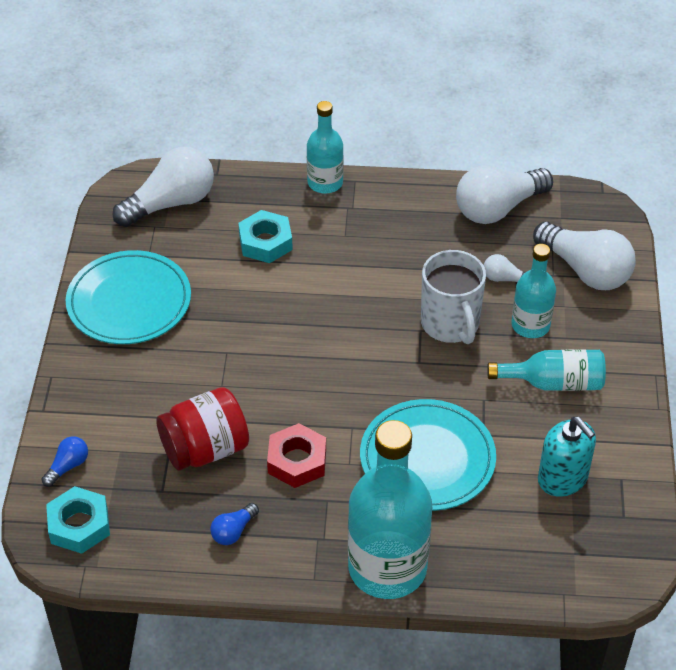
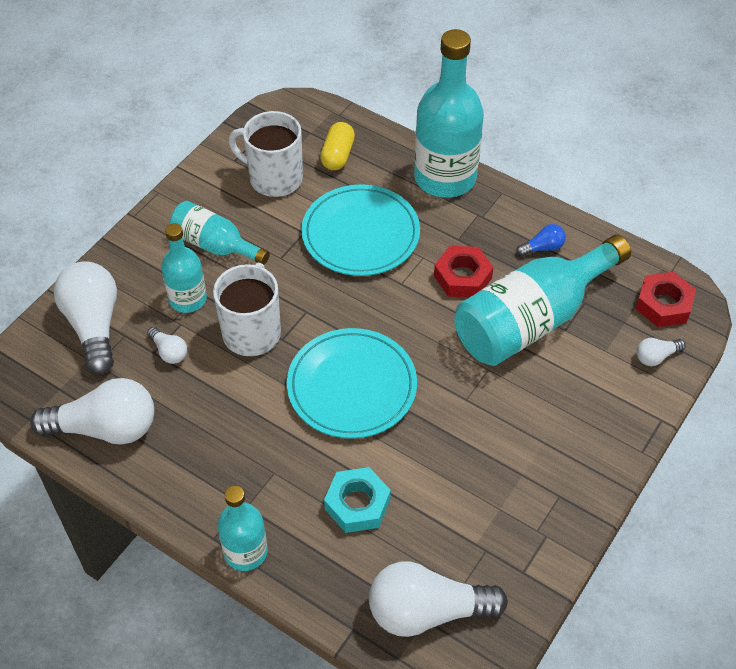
camera: 150 degrees left, 5 degrees up
blue light bulb [42,436,88,487] -> white light bulb [637,338,685,366]
turquoise nut [46,486,110,554] -> red nut [636,272,696,327]
turquoise plate [66,250,191,344] -> turquoise plate moved to [287,328,417,439]
red jar [156,387,249,471] -> turquoise bottle [454,235,631,366]
turquoise soap dispenser [538,417,596,497] -> white mug [228,111,303,197]
none -> yellow capsule [320,122,355,170]

